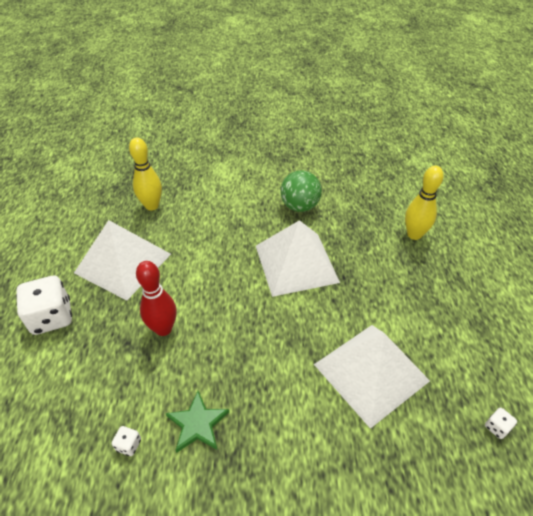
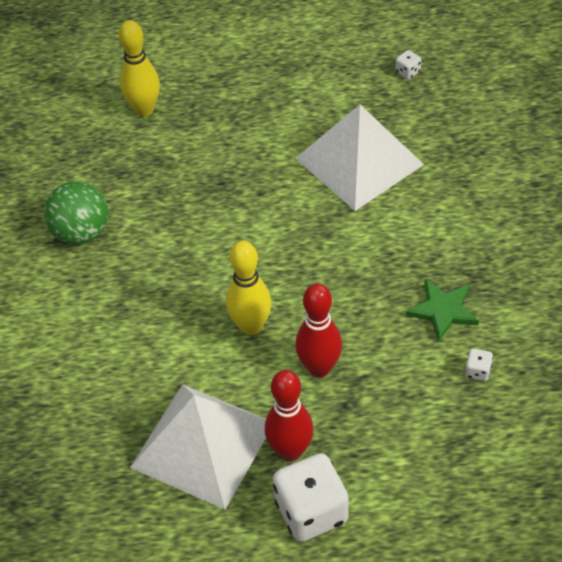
camera: 90 degrees left, 5 degrees up
yellow bowling pin [129,137,162,211] -> yellow bowling pin moved to [226,241,272,335]
white pyramid [256,220,340,297] -> none
none -> red bowling pin [265,370,314,461]

